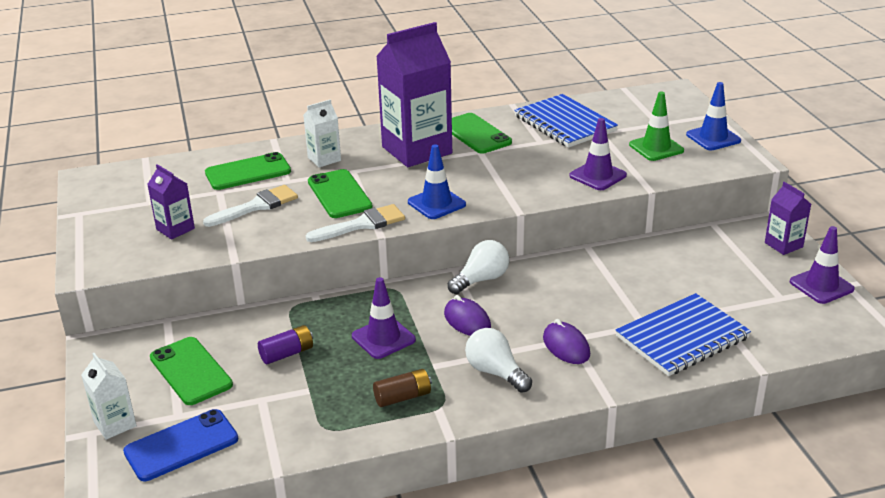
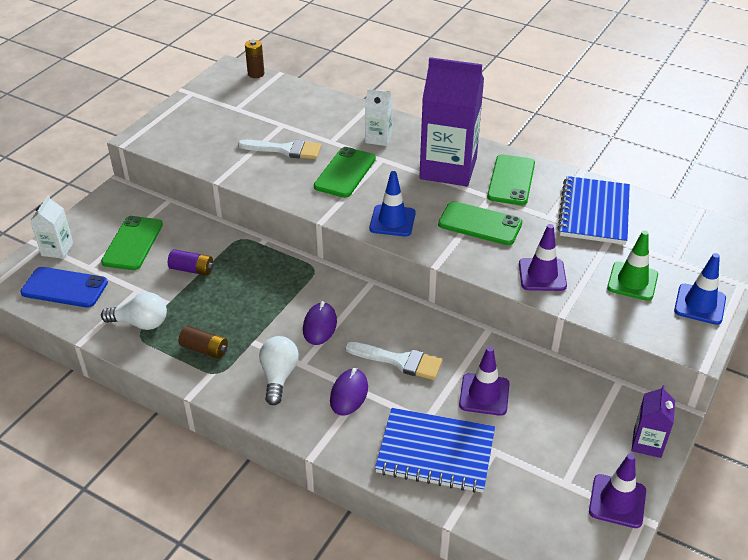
camera: 45 degrees right, 10 degrees up
purple carton [147,164,195,239] -> none
green phone [205,152,291,190] -> green phone moved to [438,201,522,245]
white brush [306,204,405,242] -> white brush moved to [345,342,443,380]
purple traffic cone [352,277,416,359] -> purple traffic cone moved to [459,346,510,416]
white light bulb [448,240,509,294] -> white light bulb moved to [101,292,167,330]
none -> brown battery [245,40,264,78]

